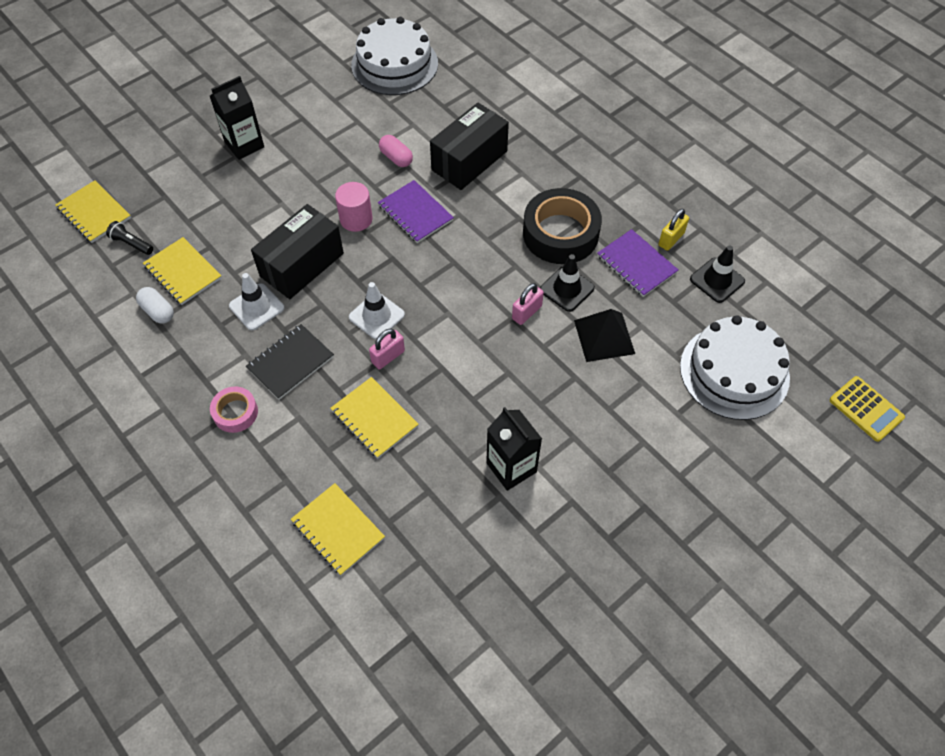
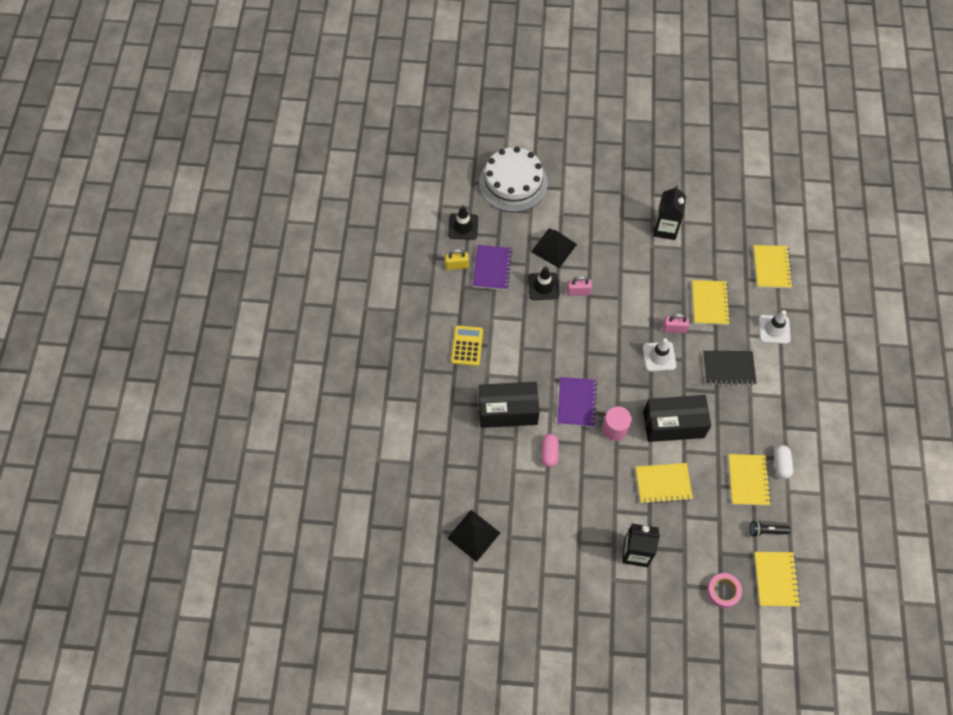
camera: 135 degrees left, 5 degrees up
black flashlight [106,221,153,255] -> black flashlight turned 105 degrees clockwise [750,521,790,537]
pink tape [210,387,258,433] -> pink tape moved to [707,573,742,608]
white traffic cone [229,273,284,330] -> white traffic cone moved to [758,310,791,344]
white cake [351,17,438,95] -> black pyramid [447,510,500,562]
black tape [523,188,602,264] -> none
yellow calculator [830,376,905,442] -> yellow calculator moved to [451,325,483,366]
none -> yellow notebook [635,463,693,504]

